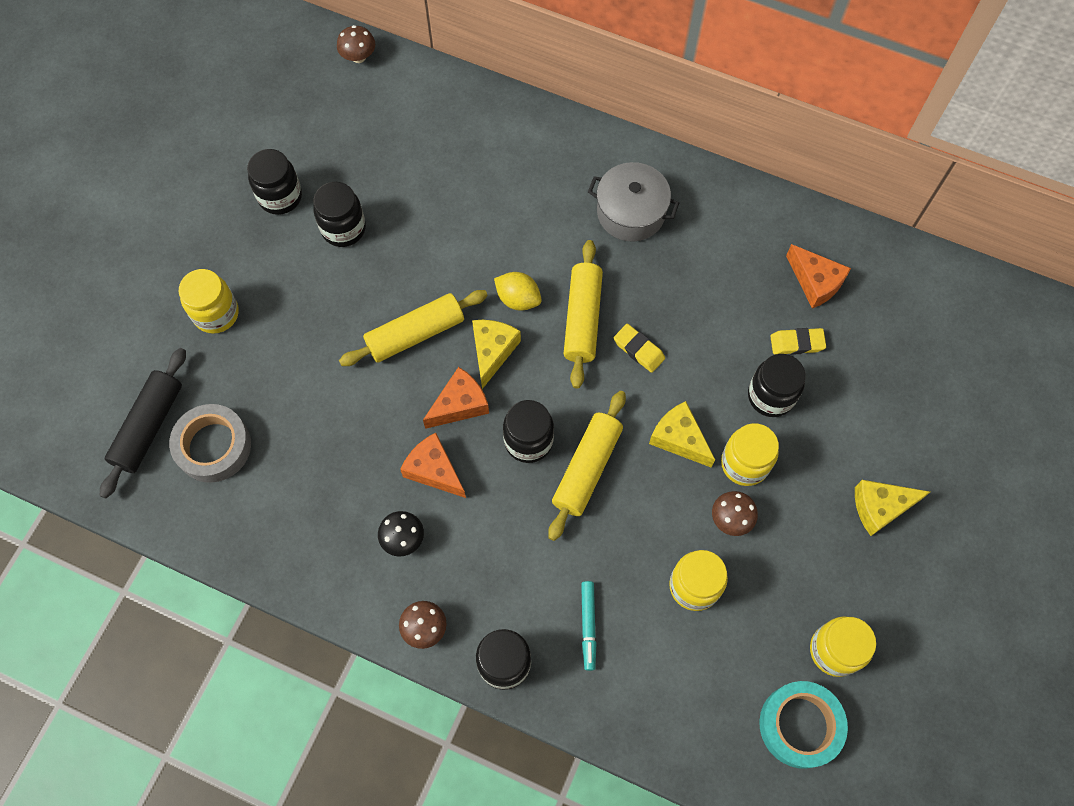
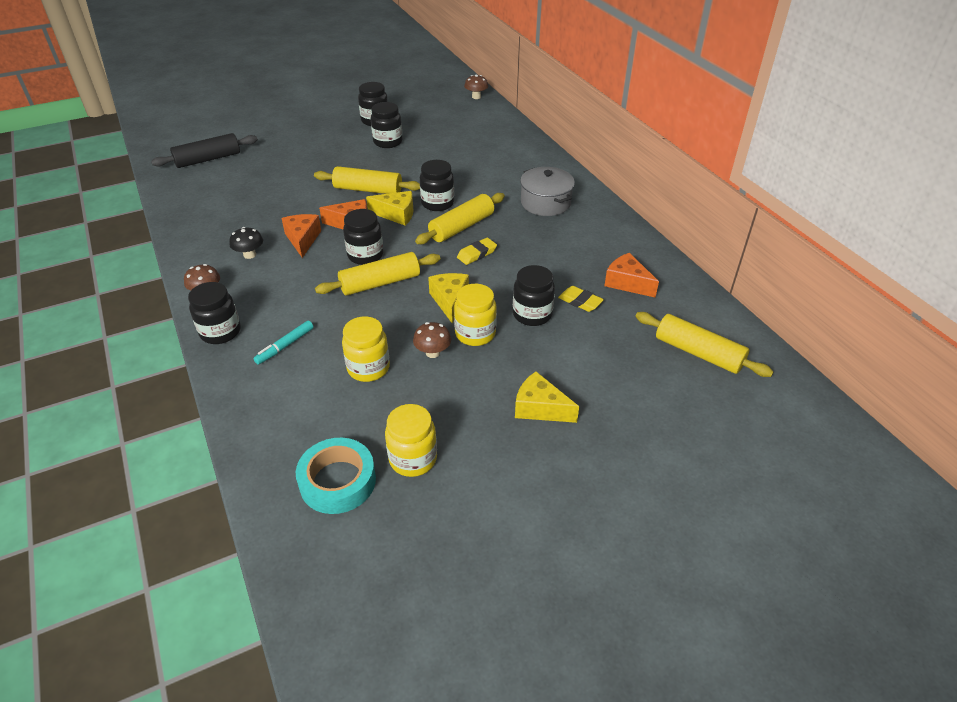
camera: 40 degrees right, 25 degrees down
grey tape [169,404,251,483] -> none
yellow jar [178,269,239,334] -> none
yellow cheese [472,320,521,389] -> yellow cheese turned 45 degrees clockwise [366,191,413,225]
yellow lemon [494,272,542,311] -> black jar [420,160,454,211]
yellow eraser [614,324,665,373] -> yellow eraser turned 60 degrees clockwise [457,238,497,265]
orange cheese [786,244,851,309] -> orange cheese turned 135 degrees clockwise [604,253,659,298]
none -> yellow rolling pin [635,312,773,377]

